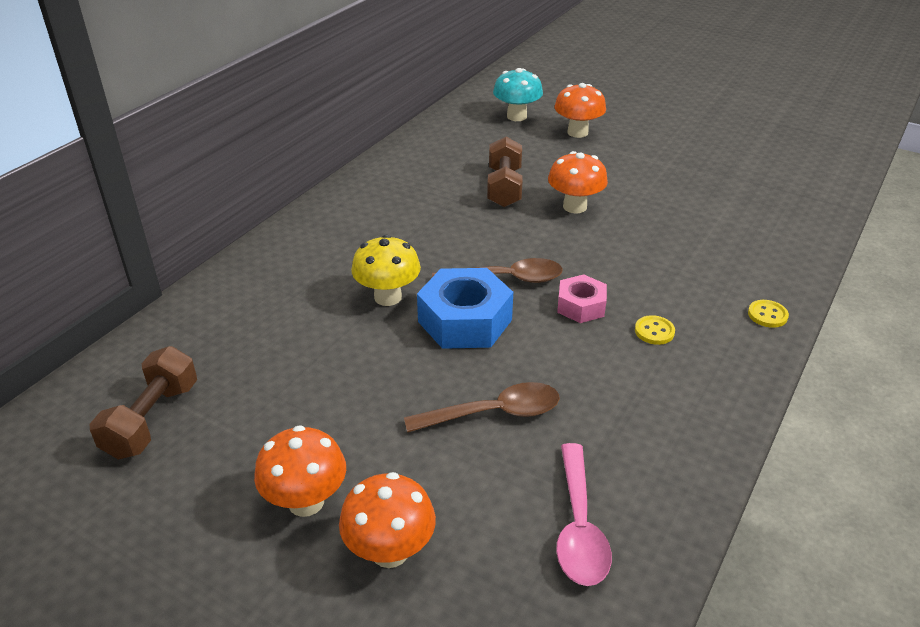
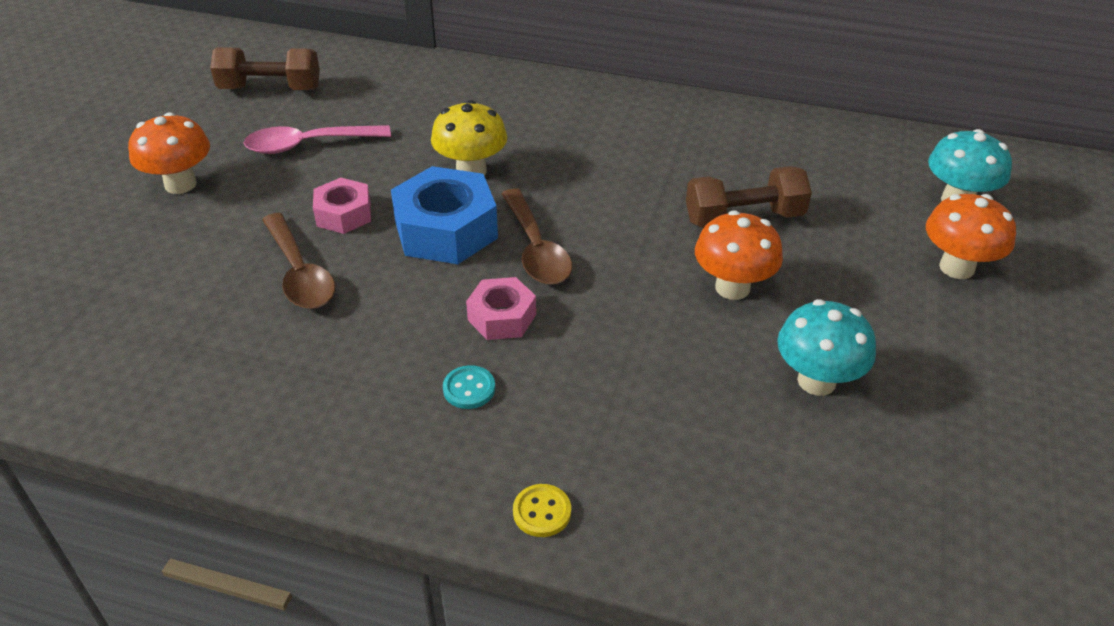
camera: 75 degrees right, 5 degrees up
orange mushroom [339,472,436,568] -> none
pink spoon [556,443,612,586] -> pink spoon moved to [244,125,391,154]
yellow button [635,315,675,345] -> turquoise button [443,365,495,409]
none -> pink nut [313,178,371,234]
none -> turquoise mushroom [777,299,876,396]

